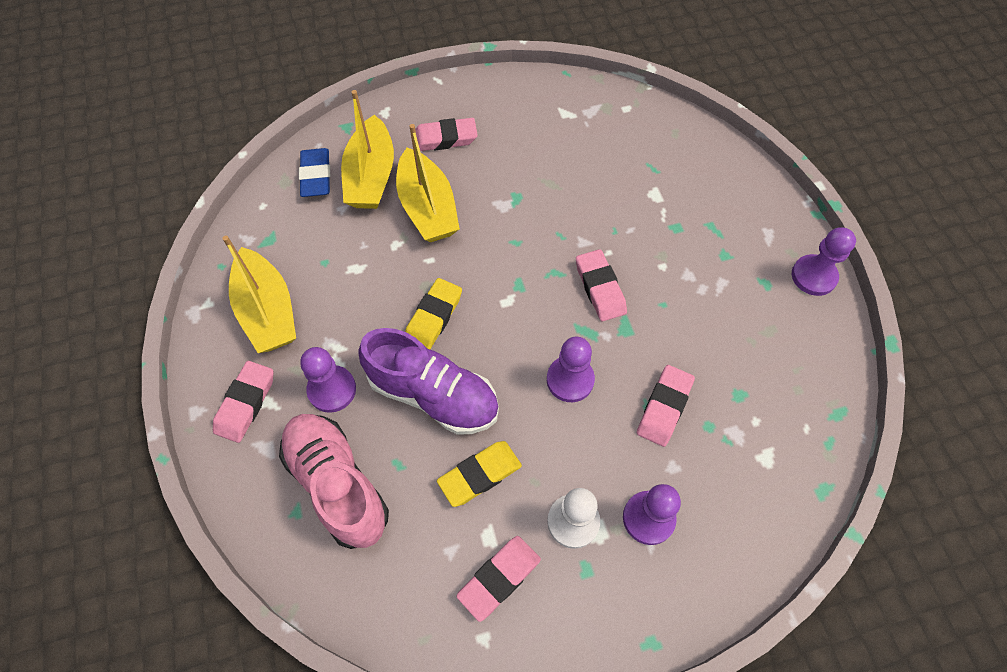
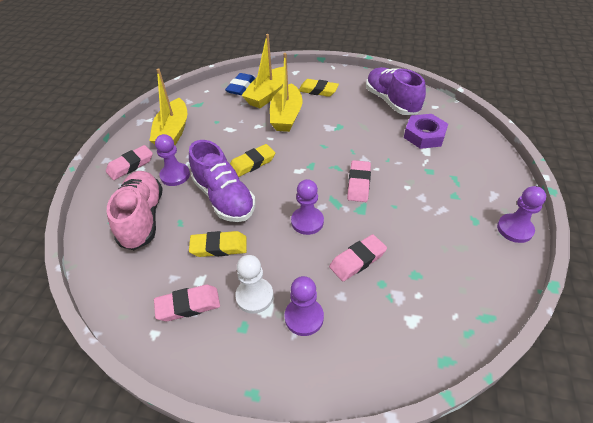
camera: 30 degrees right, 15 degrees down
pink eraser [415,118,478,151] -> yellow eraser [299,79,339,97]
none -> purple shoe [366,67,426,115]
none -> purple nut [404,114,448,149]

